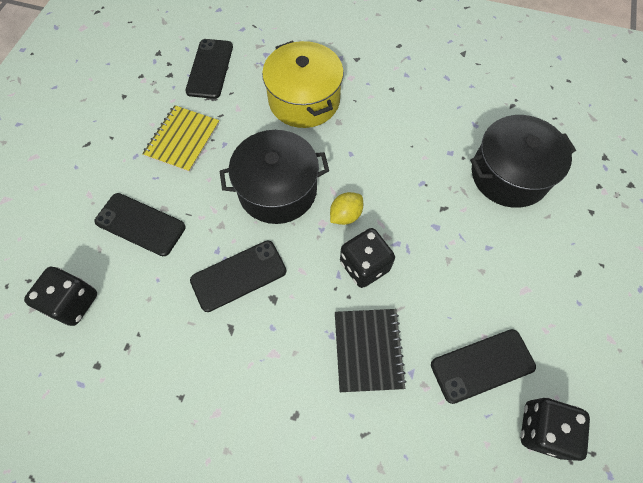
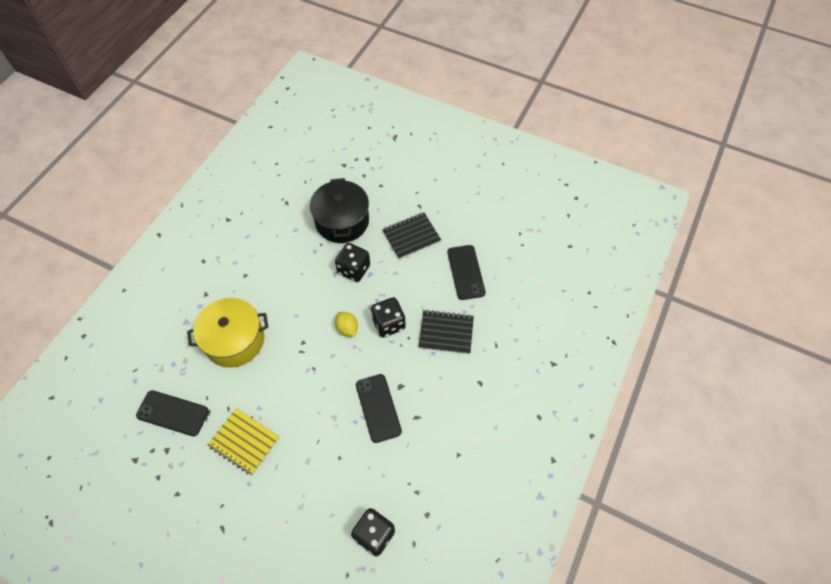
camera: 80 degrees left, 5 degrees down
black phone [94,193,186,256] -> none
black pot [220,130,329,224] -> none
black dice [521,397,590,461] -> black dice moved to [335,243,370,282]
none -> black notebook [382,212,441,259]

